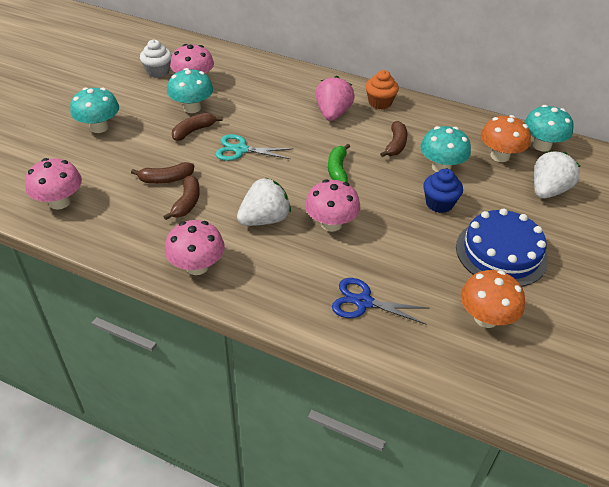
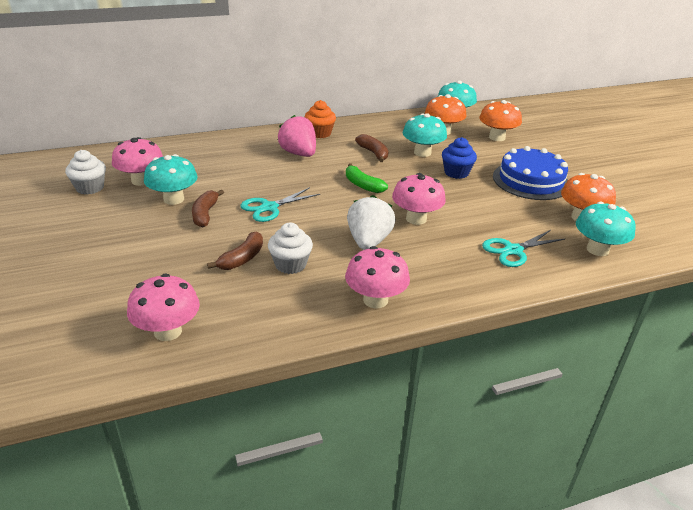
camera: 45 degrees left, 10 degrees down
turquoise mushroom [70,87,119,133] -> turquoise mushroom moved to [576,202,636,256]
brown banana [163,175,200,220] -> white cupcake [268,223,313,274]
blue scissors [332,278,430,325] -> turquoise scissors [482,230,565,267]
white strawberry [534,151,581,199] -> orange mushroom [479,100,522,141]

